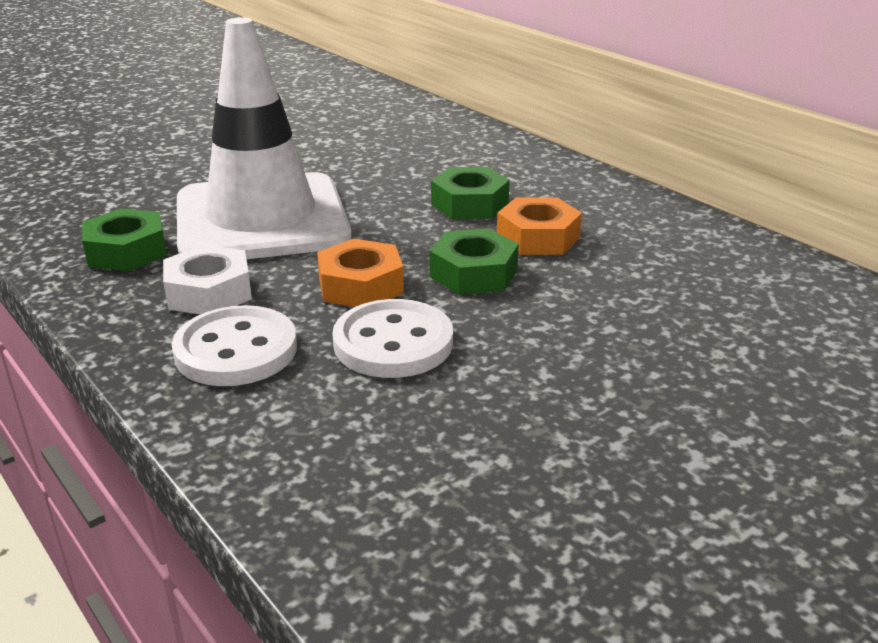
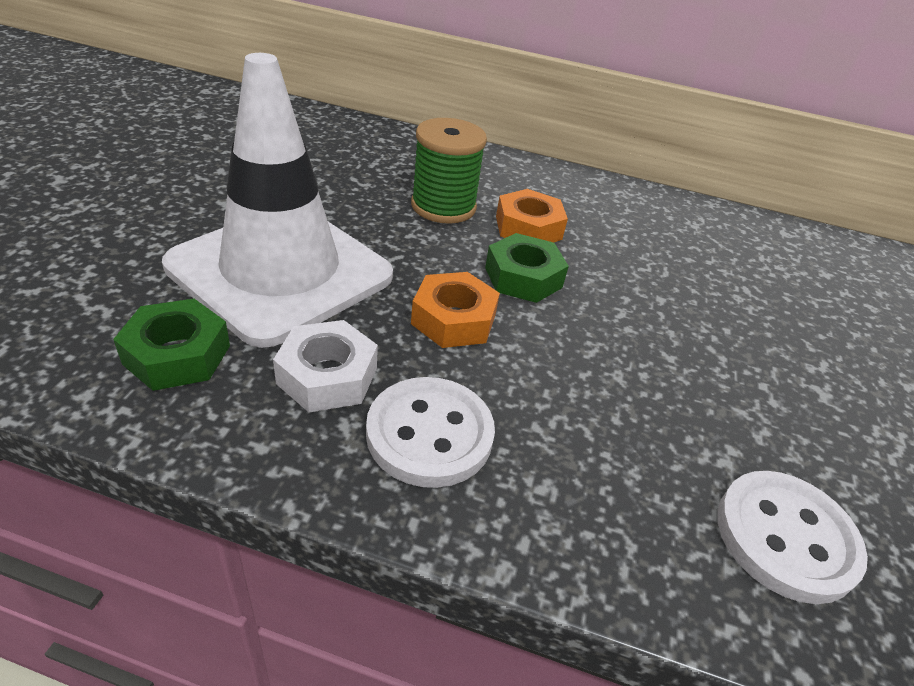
camera: 40 degrees left, 10 degrees up
white button [332,299,453,378] -> white button moved to [717,471,868,604]
green nut [431,167,510,219] -> green spool [411,118,487,224]

